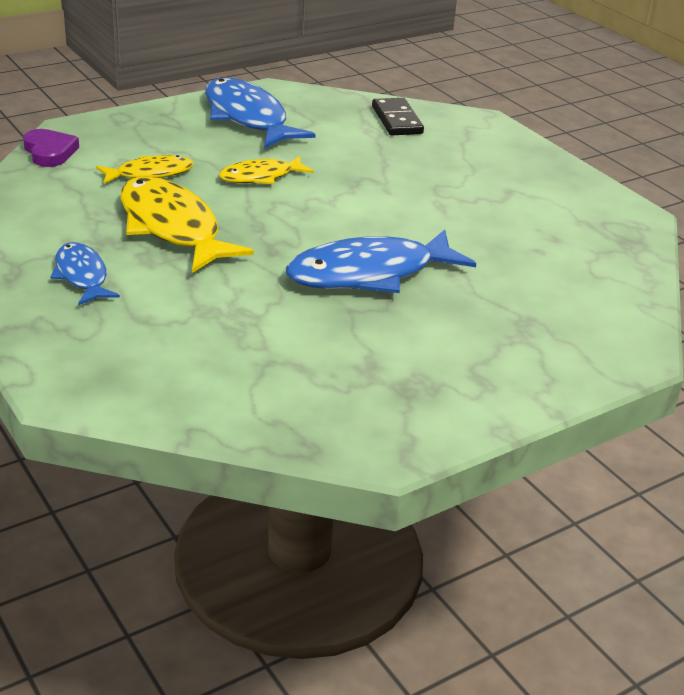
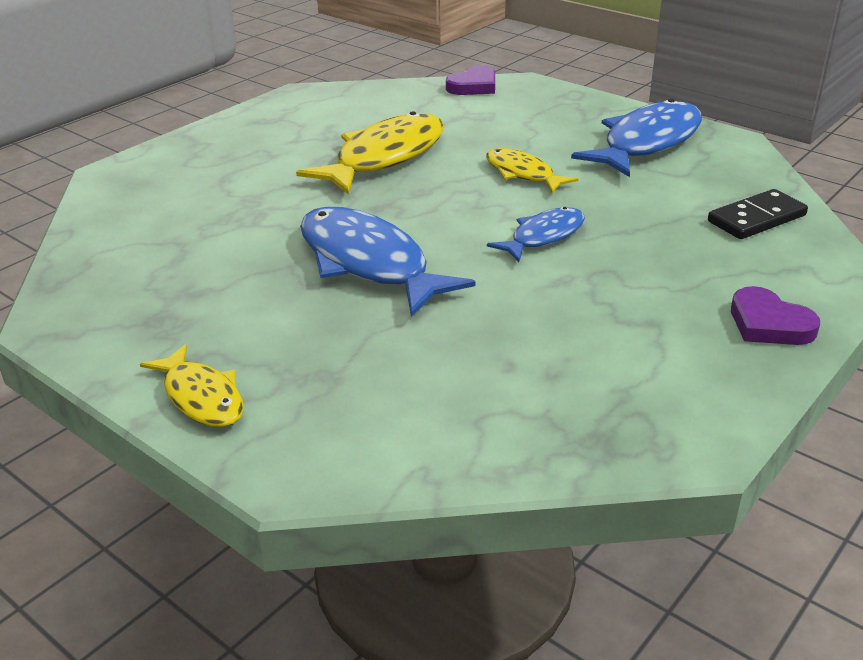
camera: 75 degrees right, 0 degrees up
blue fish [50,242,120,306] -> blue fish moved to [487,207,585,262]
yellow fish [96,155,193,184] -> yellow fish moved to [140,344,244,427]
none -> purple heart [731,286,820,345]

